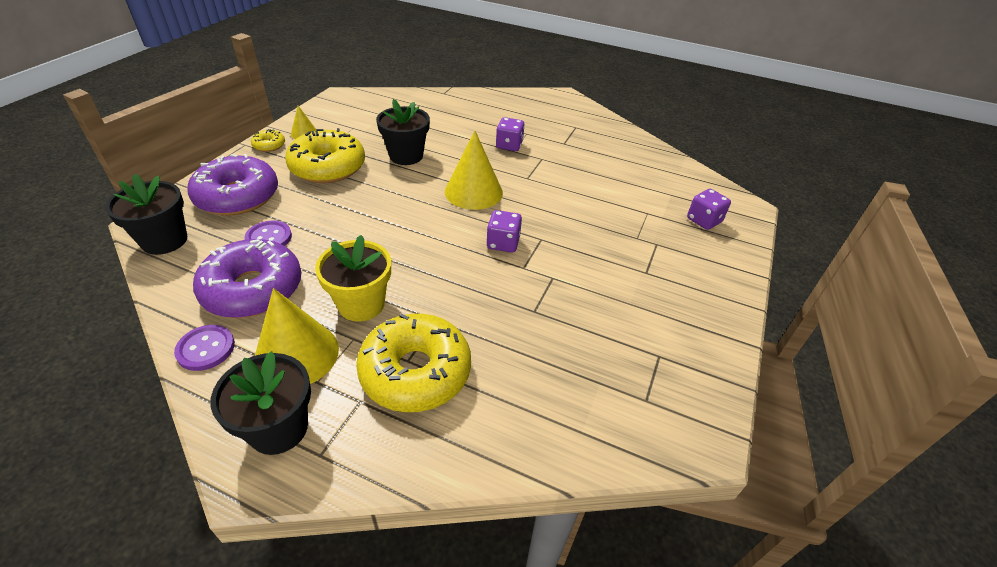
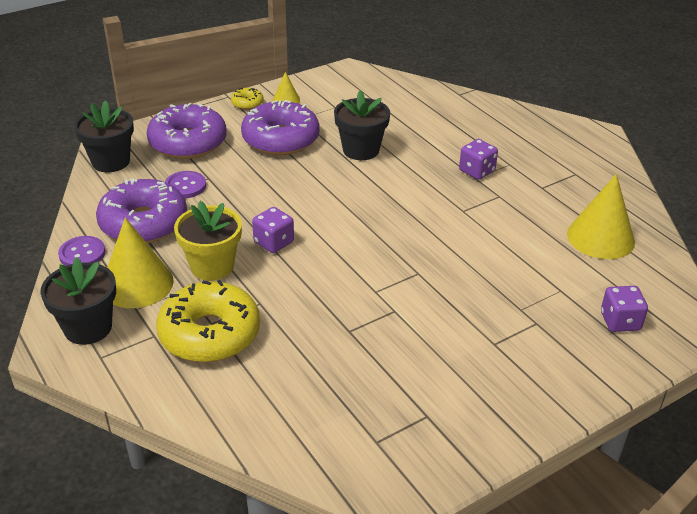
camera: 35 degrees right, 5 degrees down
yellow donut [285,128,365,183] -> purple donut [241,100,320,155]
yellow cone [445,131,503,210] -> yellow cone moved to [567,174,635,259]
purple dice [486,210,522,253] -> purple dice moved to [252,207,294,253]

